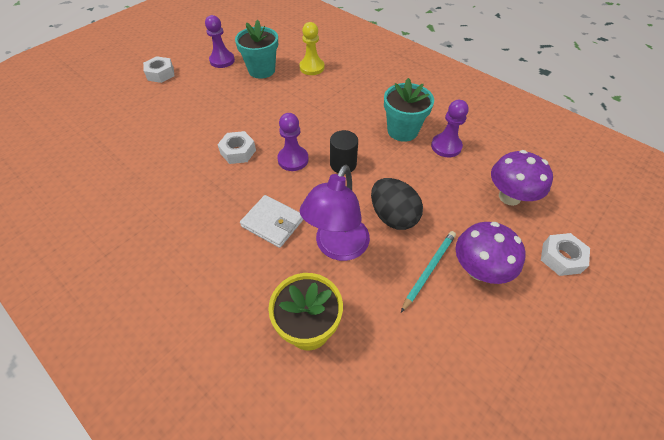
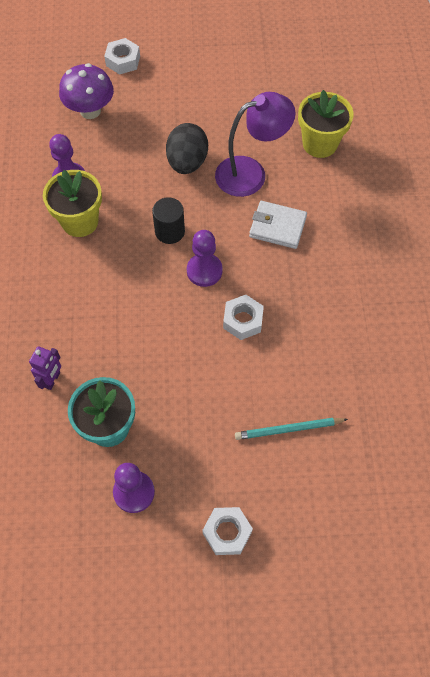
camera: 135 degrees left, 10 degrees up
white wallet [240,195,304,248] -> white wallet turned 60 degrees counterclockwise [249,201,307,249]
yellow pawn [299,22,325,75] -> purple robot [29,346,61,390]
turquoise flower pot [384,78,434,142] -> yellow flower pot [43,170,102,237]
turquoise pencil [401,231,456,312] -> turquoise pencil moved to [235,418,348,440]
purple mushroom [456,222,525,284] -> none

